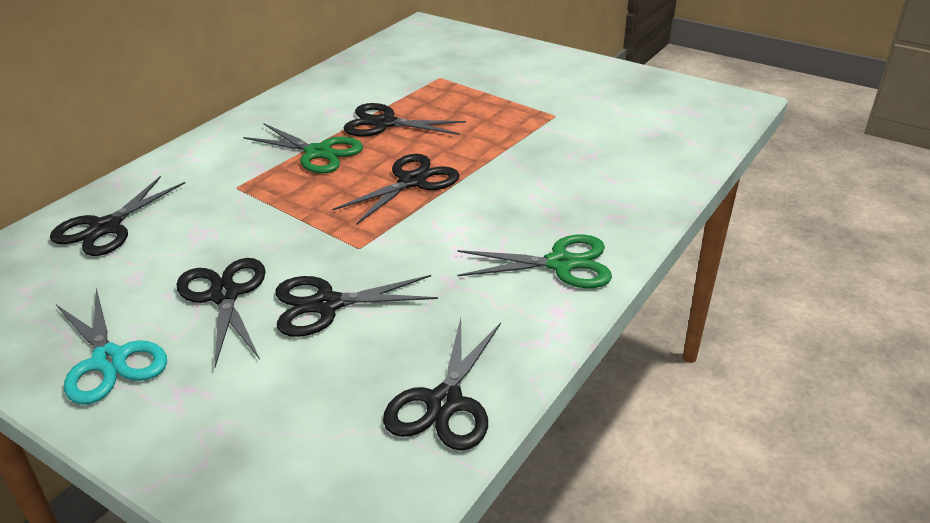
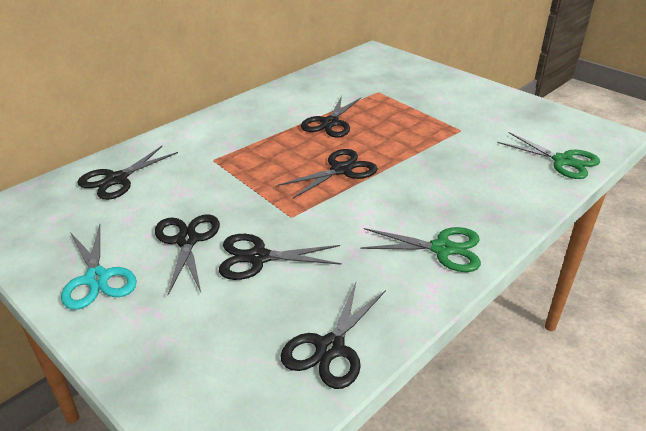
camera: 10 degrees right, 0 degrees up
green scissors [243,124,363,174] -> green scissors moved to [497,132,600,179]
black scissors [344,103,466,137] -> black scissors turned 90 degrees counterclockwise [301,95,361,138]

